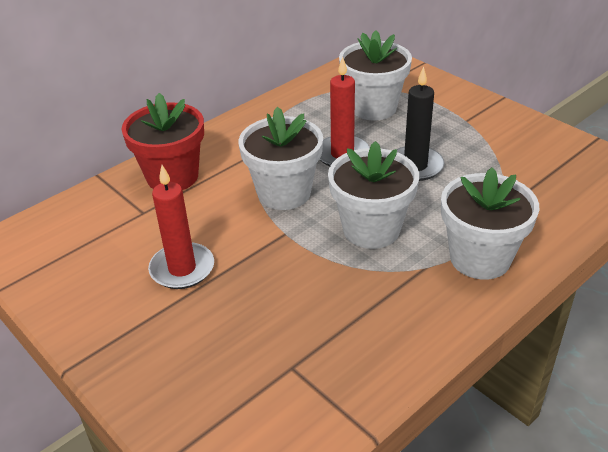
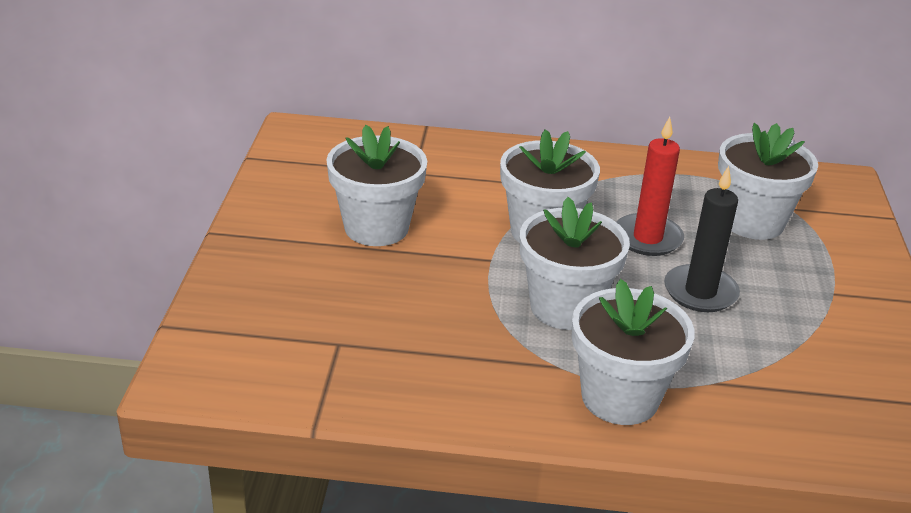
camera: 45 degrees right, 5 degrees down
red flower pot [122,93,204,190] -> none
red candle [148,165,214,289] -> white flower pot [326,125,427,246]

